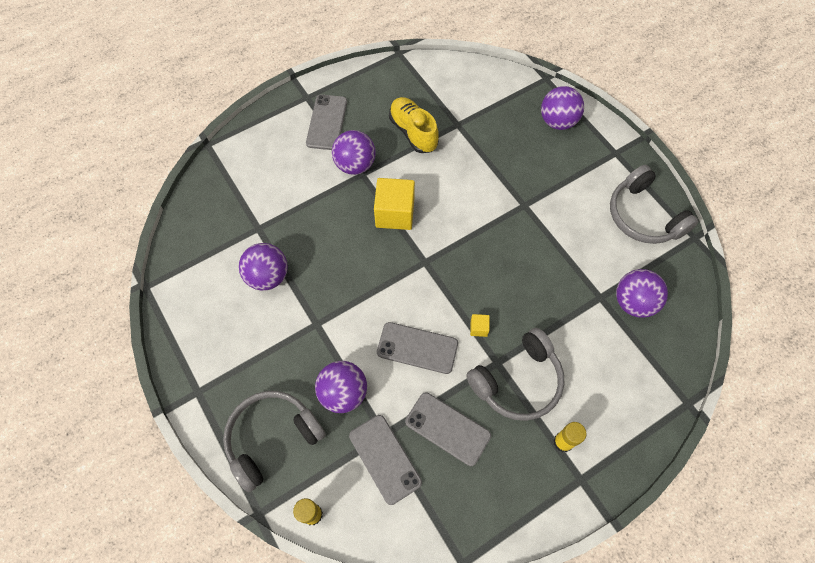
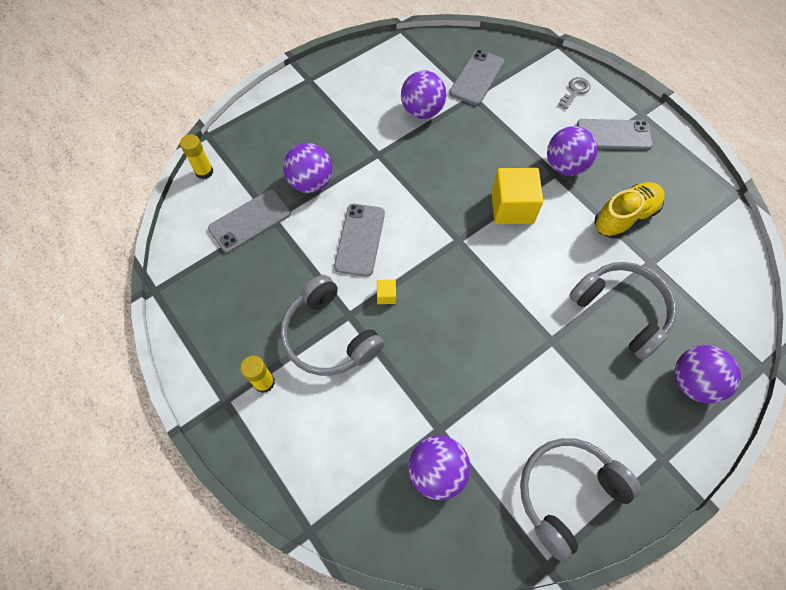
camera: 85 degrees right, 0 degrees up
grey headphones [223,391,326,492] -> grey headphones moved to [569,262,676,360]
grey phone [405,392,491,466] -> grey phone moved to [449,49,504,106]
none -> grey key [558,77,590,109]

